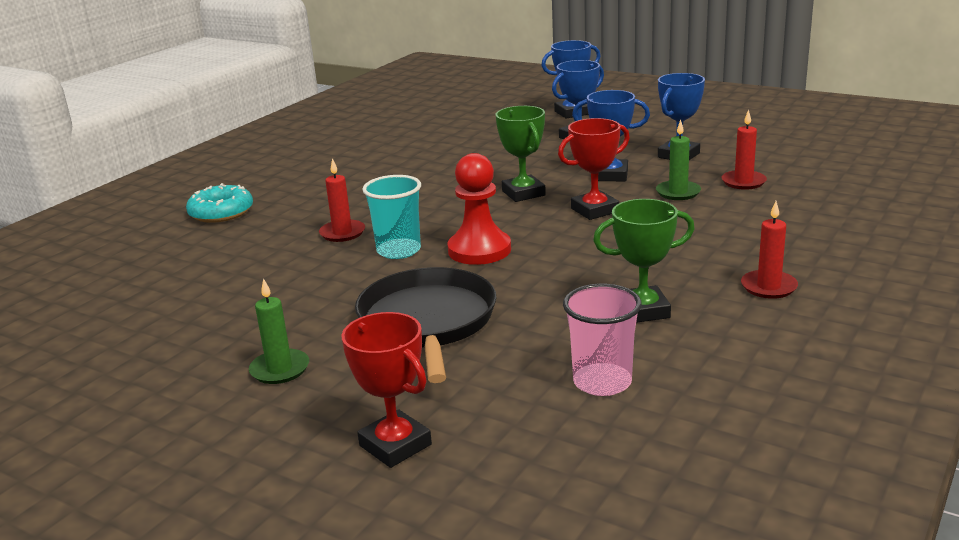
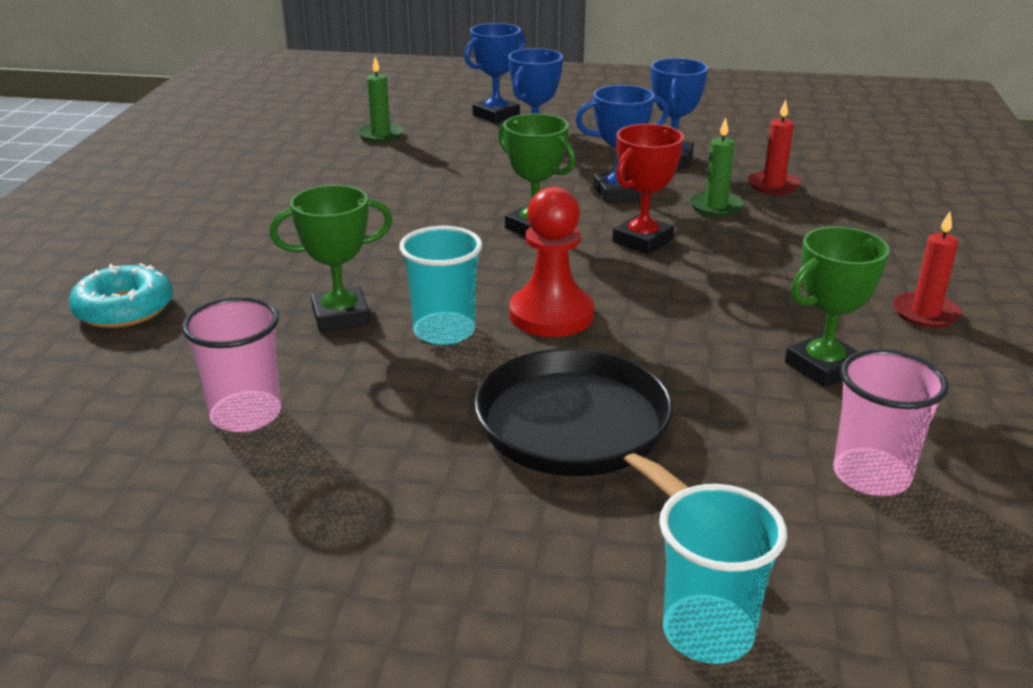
camera: 25 degrees left, 5 degrees up
green candle [249,278,309,384] -> green candle moved to [357,57,404,142]
red candle [319,158,365,242] -> green trophy [270,185,392,332]
red trophy [341,312,432,468] -> turquoise cup [659,484,787,664]
none -> pink cup [181,297,281,432]

